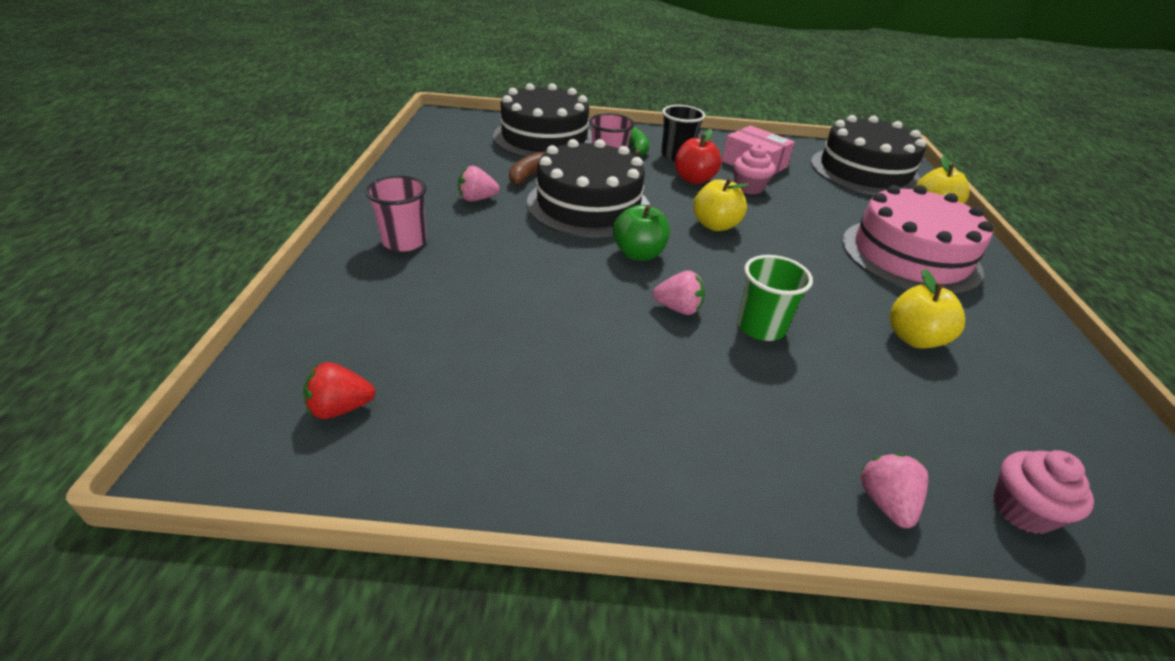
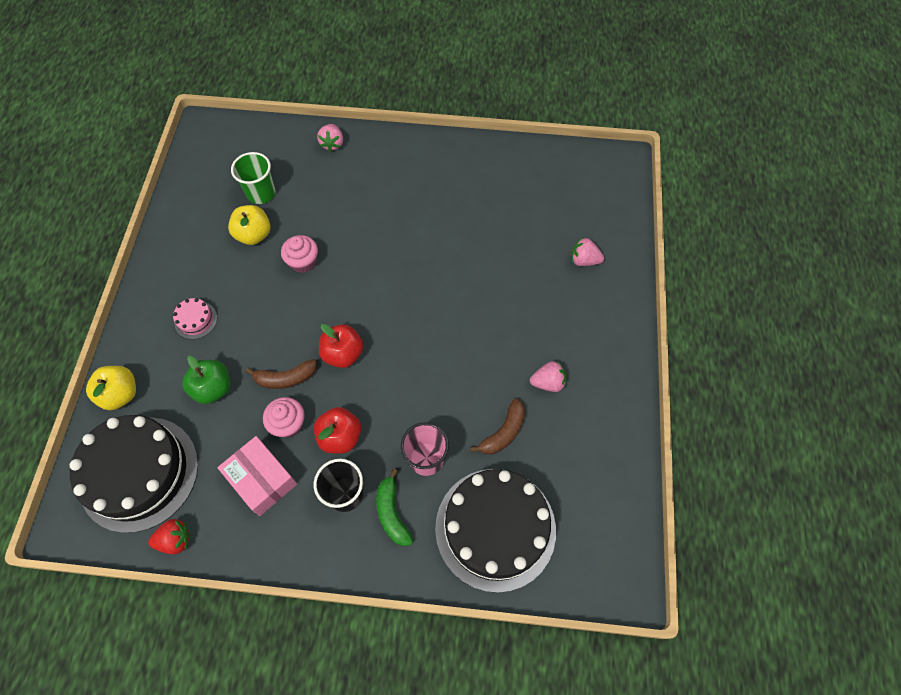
camera: 175 degrees left, 25 degrees up
red strawberry [303,362,375,419] -> red strawberry moved to [148,519,190,554]
pink cup [365,176,427,252] -> none
black cake [527,139,650,238] -> none
green apple [613,204,670,261] -> green apple moved to [182,356,230,404]
pink strawberry [653,270,705,315] -> pink strawberry moved to [571,237,604,266]
yellow apple [693,178,749,231] -> red apple [319,324,363,368]
green cup [737,255,813,341] -> green cup moved to [231,152,276,204]
pink cake [842,185,993,295] -> pink cake [173,298,217,339], size x0.40
pink cupcake [993,450,1094,534] -> pink cupcake moved to [281,235,318,273]
none -> brown banana [245,359,317,389]

